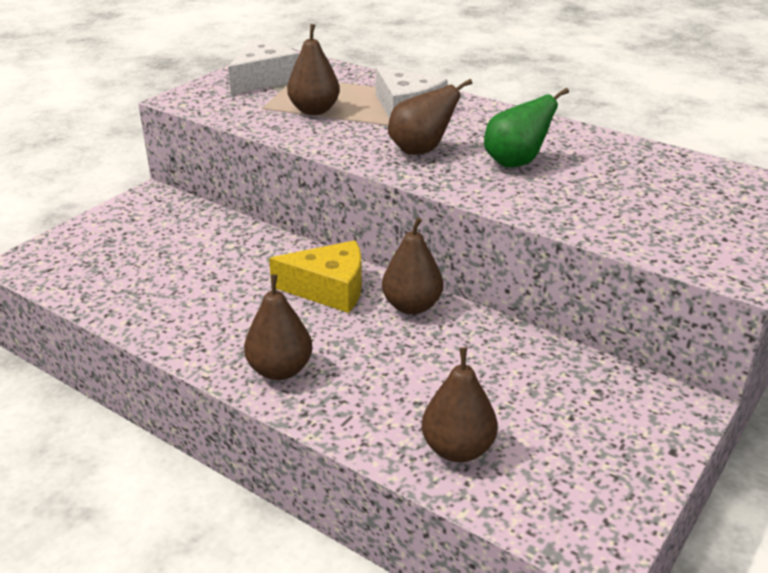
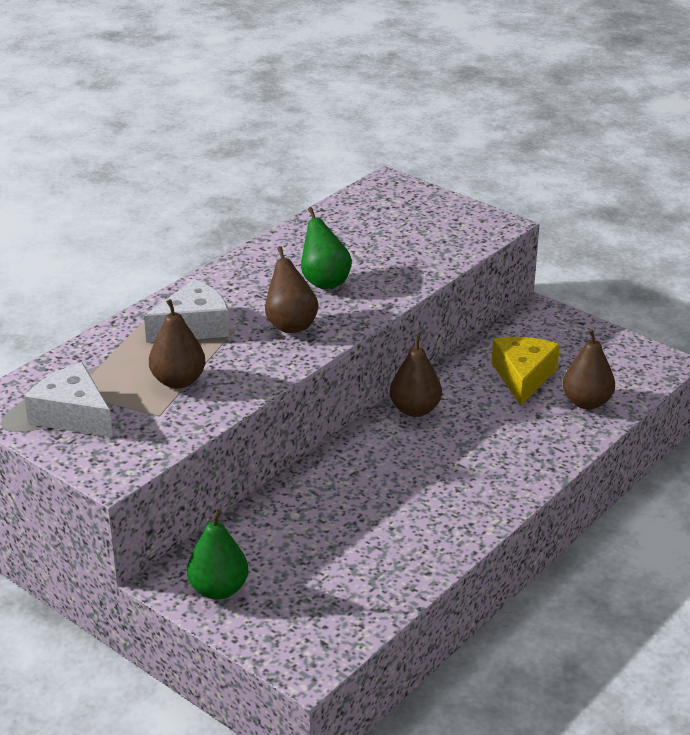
camera: 85 degrees left, 0 degrees up
brown pear [244,274,312,380] -> none
yellow cheese [269,240,362,313] -> yellow cheese moved to [492,337,560,406]
none -> green pear [187,509,248,600]

